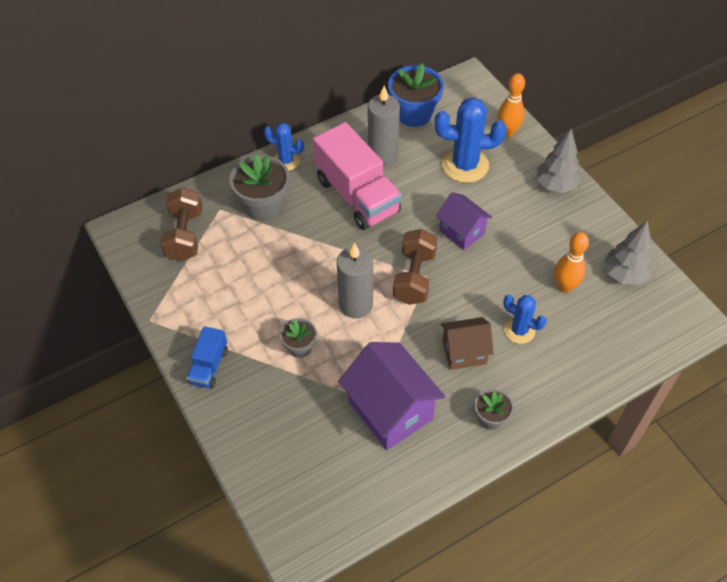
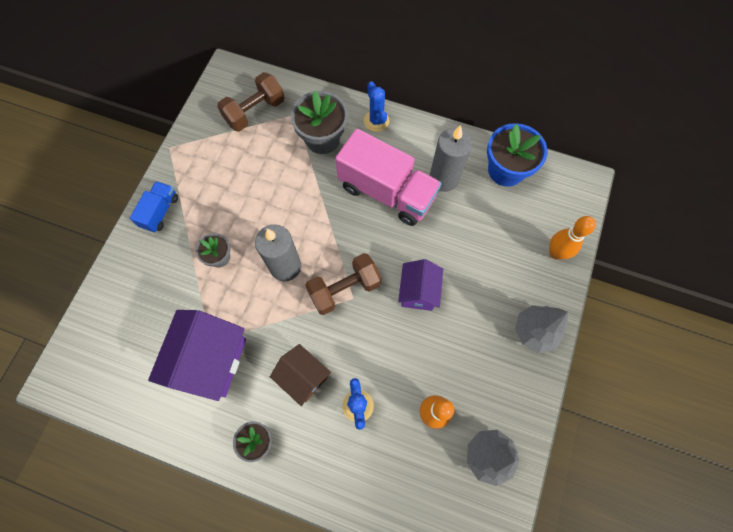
camera: 50 degrees right, 15 degrees up
blue truck [186,326,228,389] -> blue truck turned 135 degrees clockwise [129,181,178,233]
pink truck [313,122,402,230] -> pink truck turned 75 degrees counterclockwise [335,129,442,226]
blue cactus [435,97,507,183] -> none

